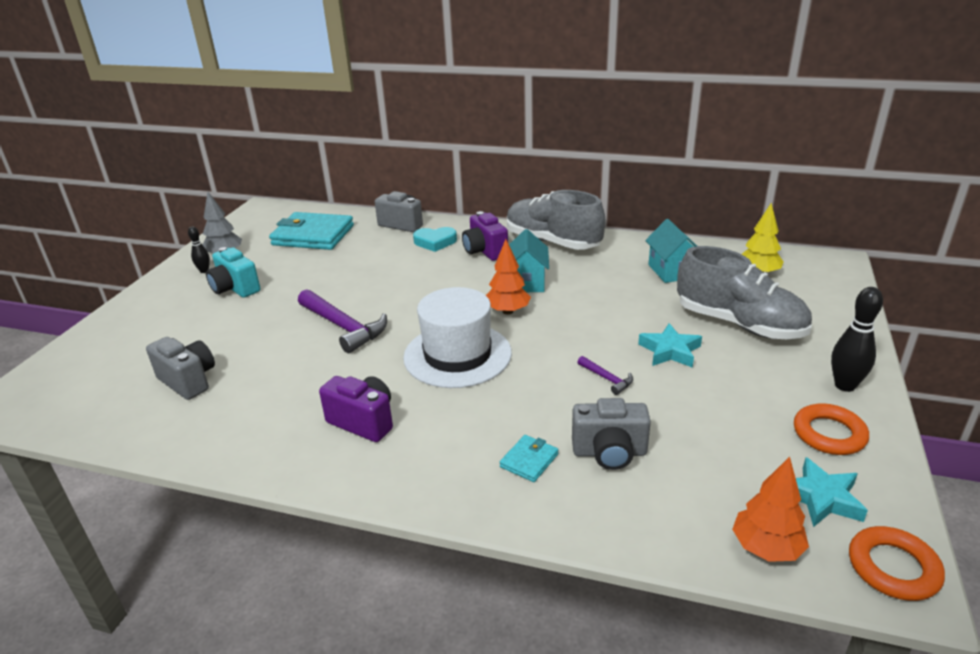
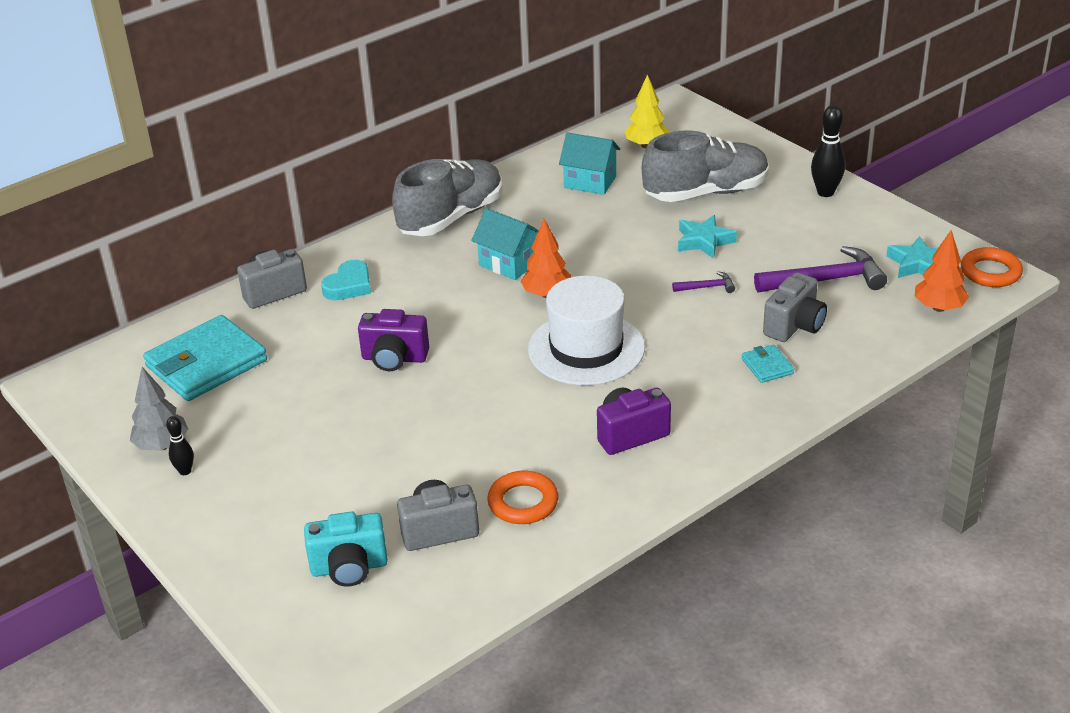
camera: 55 degrees left, 5 degrees up
turquoise camera [206,247,261,298] -> turquoise camera moved to [304,511,388,587]
purple hammer [298,289,387,353] -> purple hammer moved to [754,246,887,292]
purple camera [462,211,508,261] -> purple camera moved to [358,309,429,371]
grey shoe [507,190,605,250] -> grey shoe turned 150 degrees clockwise [392,159,502,236]
orange ring [794,404,869,455] -> orange ring moved to [487,471,559,524]

